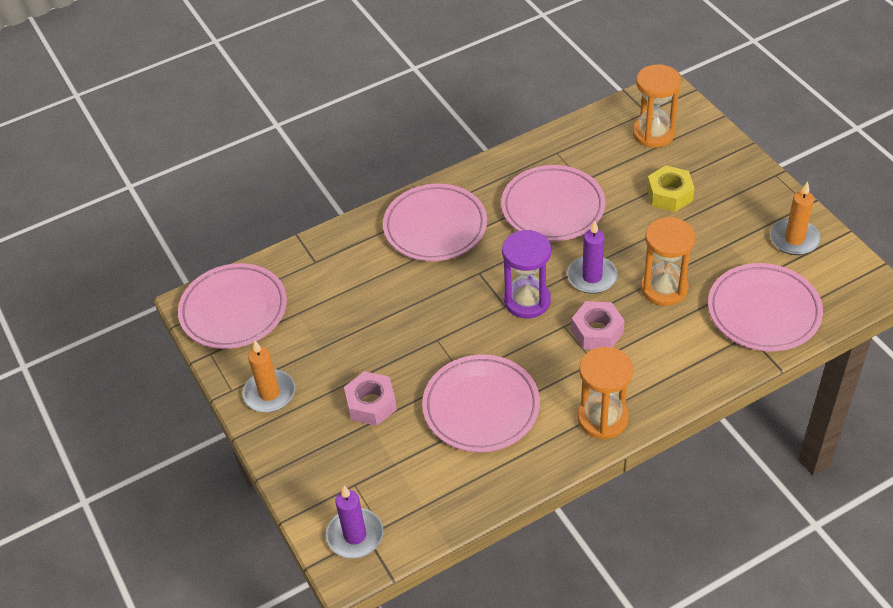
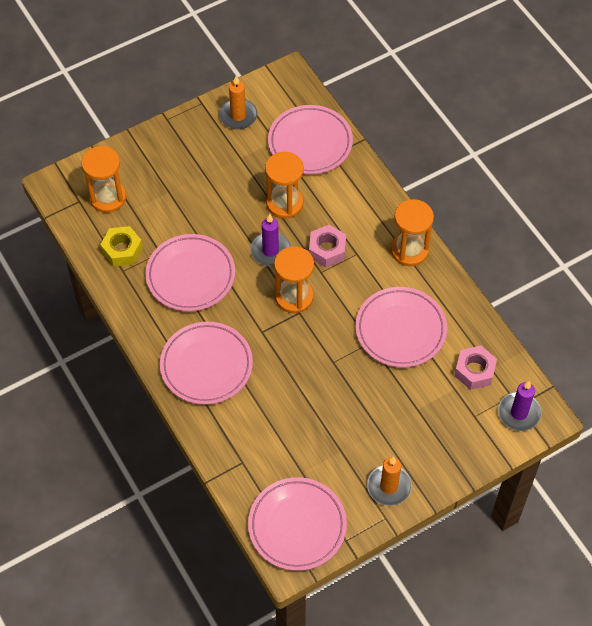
camera: 95 degrees left, 10 degrees up
pink nut [344,371,397,426] -> pink nut moved to [454,346,497,390]
purple hourglass [502,230,551,318] -> orange hourglass [274,246,314,313]
yellow nut [647,165,695,212] -> yellow nut moved to [100,226,143,267]

